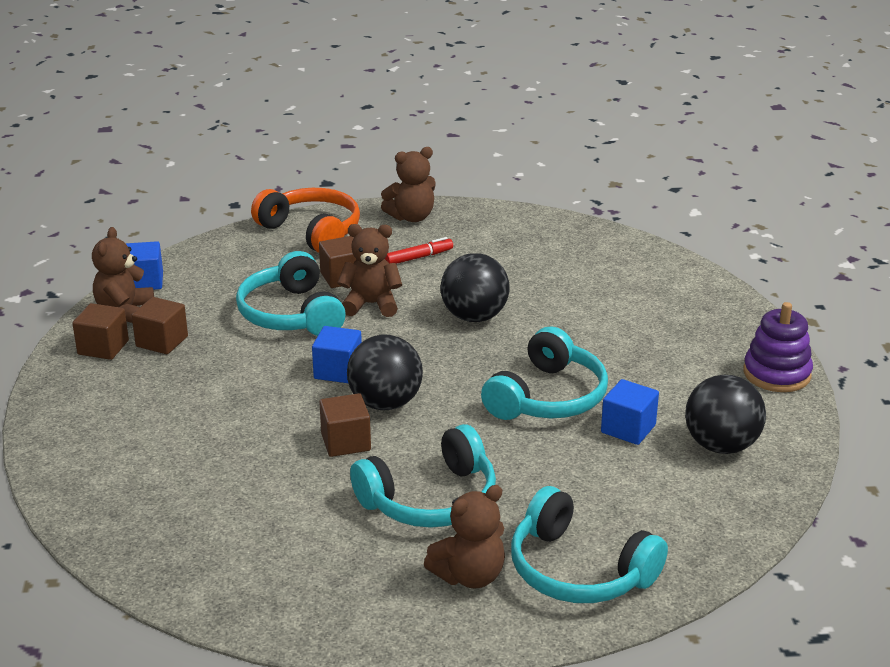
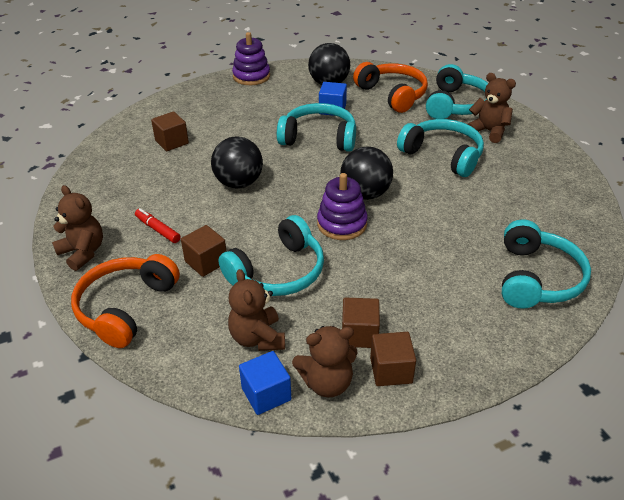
camera: 110 degrees left, 10 degrees up
blue cube [312,326,362,383] -> purple stacking toy [317,173,368,240]
brown cube [319,393,371,457] -> brown cube moved to [151,111,189,151]
brown teddy bear [337,224,402,317] -> brown teddy bear moved to [228,269,285,351]
none -> orange headphones [353,62,428,113]
none -> turquoise headphones [502,219,591,309]

